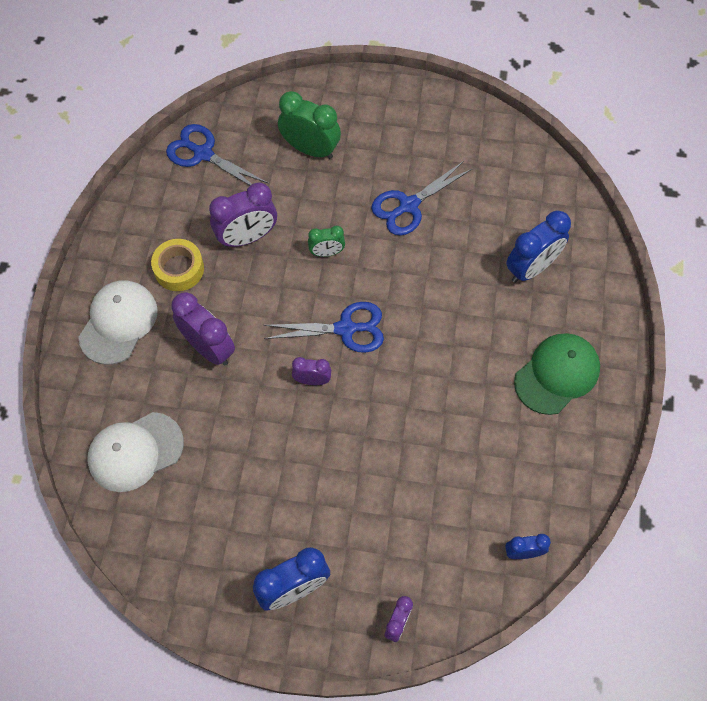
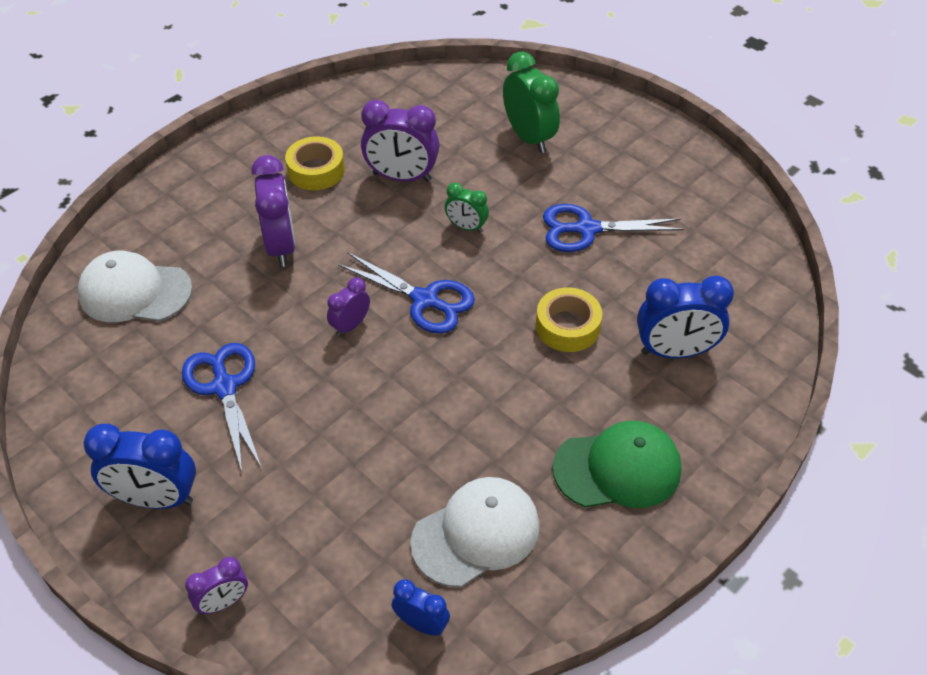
camera: 35 degrees right, 15 degrees down
white cap [78,280,158,365] -> white cap moved to [410,477,539,587]
blue scissors [166,124,269,186] -> blue scissors moved to [182,343,262,471]
purple clock [292,357,331,385] -> purple clock turned 90 degrees counterclockwise [327,277,370,337]
none -> yellow tape [536,287,602,352]

